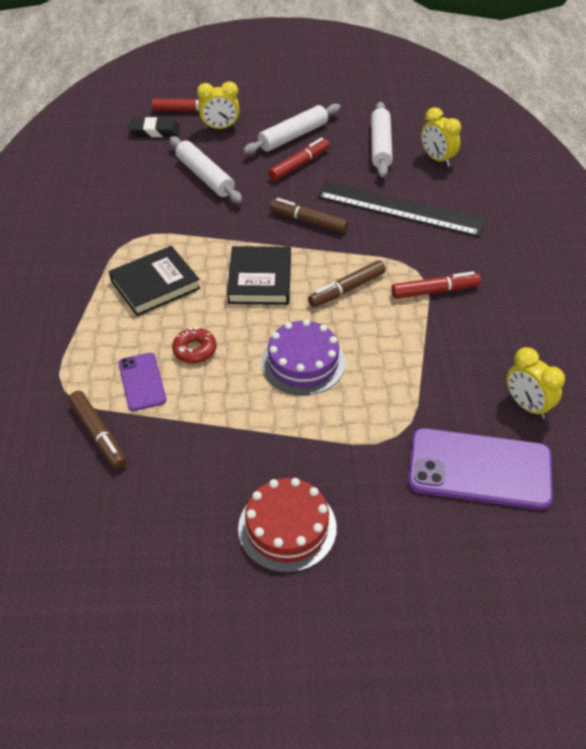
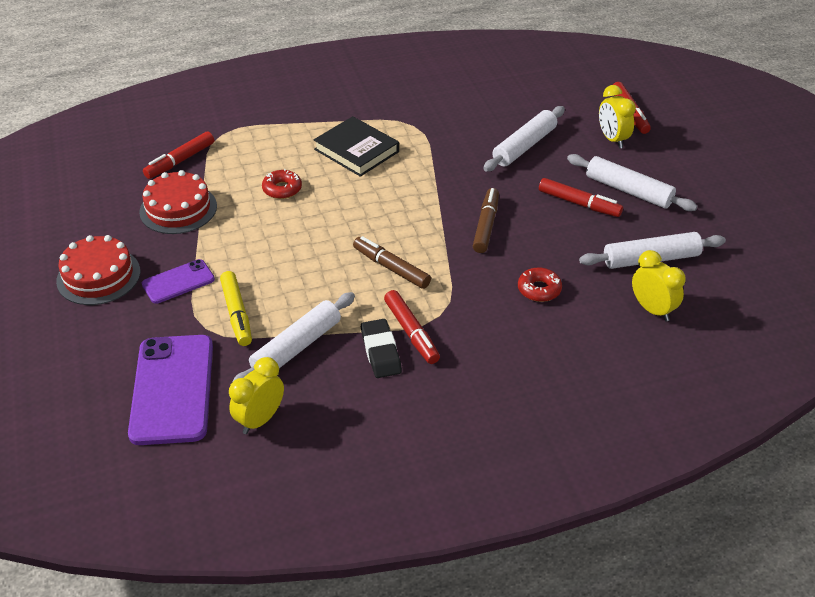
camera: 75 degrees right, 5 degrees down
brown marker [69,391,127,469] -> red marker [143,131,214,179]
purple phone [118,353,166,411] -> purple phone moved to [142,259,215,304]
black eraser [129,117,180,137] -> black eraser moved to [361,319,402,378]
black book [227,246,291,305] -> none
purple cake [261,319,346,395] -> none
black ruler [317,182,486,237] -> red donut [518,267,562,302]
yellow clock [421,107,461,167] -> yellow clock turned 105 degrees clockwise [632,250,686,321]
none -> red cake [139,170,217,234]
none -> yellow marker [220,271,252,346]
none -> white rolling pin [233,292,355,381]

